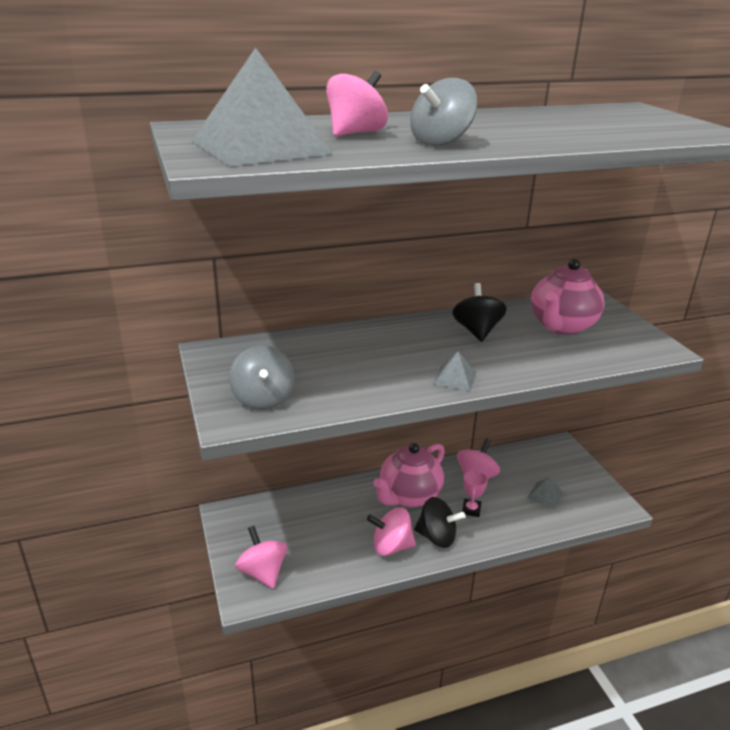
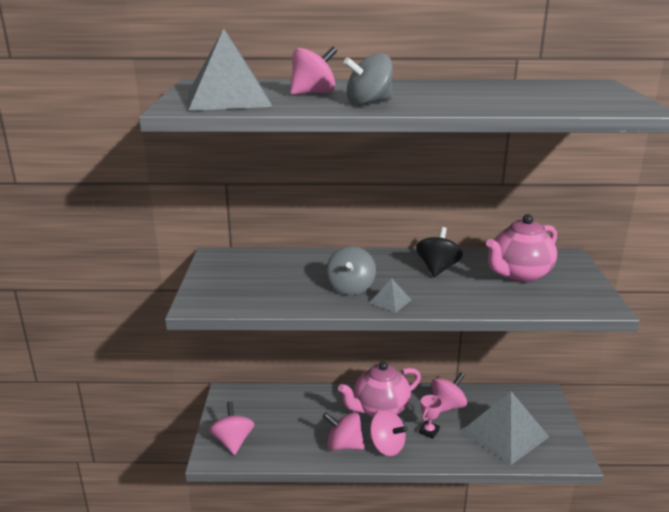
camera: 20 degrees right, 5 degrees down
grey spinning top [229,346,295,410] -> grey spinning top moved to [326,246,376,295]
black spinning top [414,497,465,548] -> pink spinning top [370,410,408,456]
grey pyramid [527,477,563,509] -> grey pyramid [461,391,549,465], size x2.31

